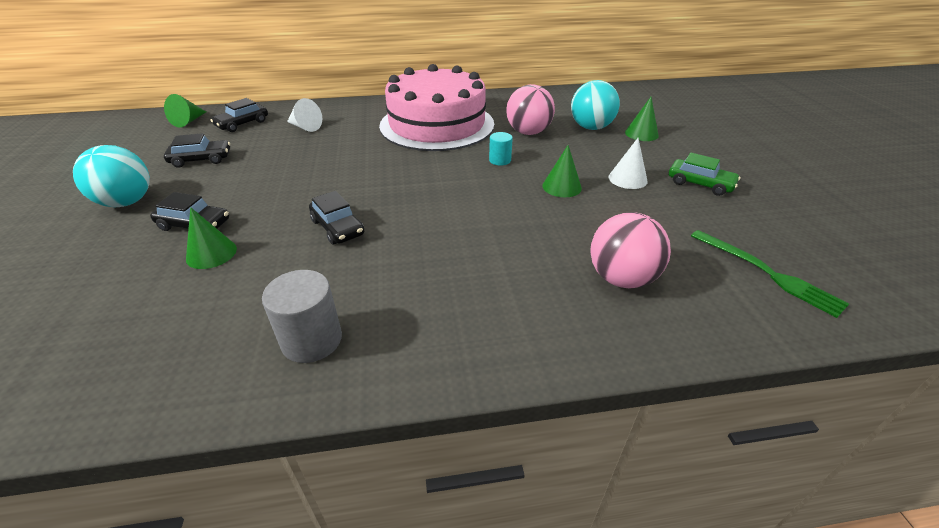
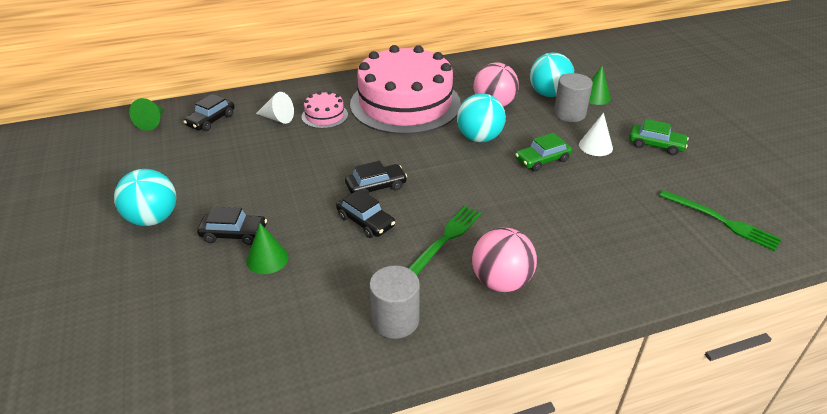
camera: 10 degrees left, 0 degrees up
black car [164,133,230,168] -> black car moved to [345,161,407,195]
turquoise cylinder [489,132,513,166] -> turquoise ball [457,93,506,142]
green cone [543,145,582,197] -> green car [515,133,572,171]
pink ball [590,212,671,288] -> pink ball moved to [472,228,537,292]
none -> pink cake [302,91,348,129]
none -> green fork [408,206,481,275]
none -> grey cylinder [554,73,593,122]

